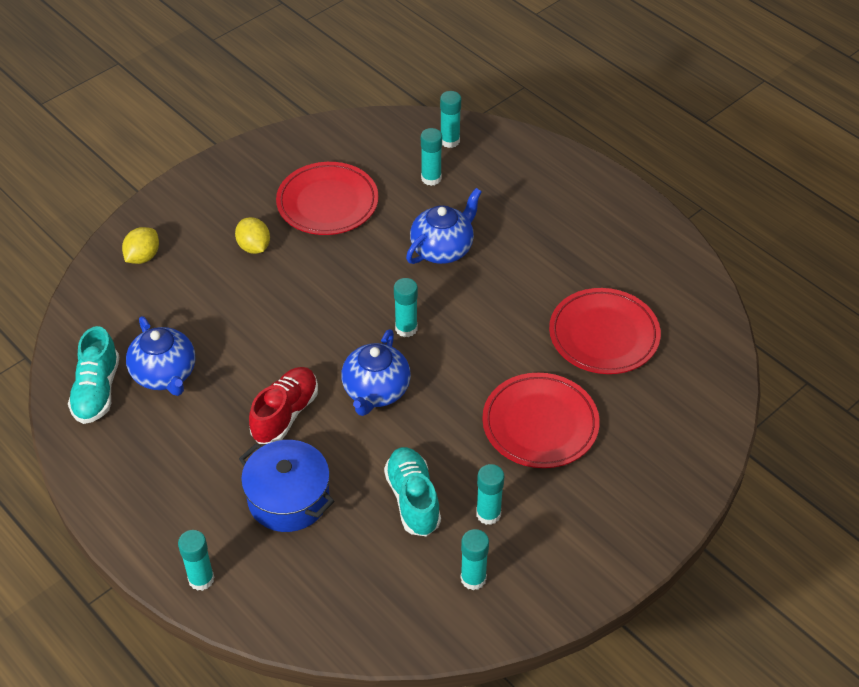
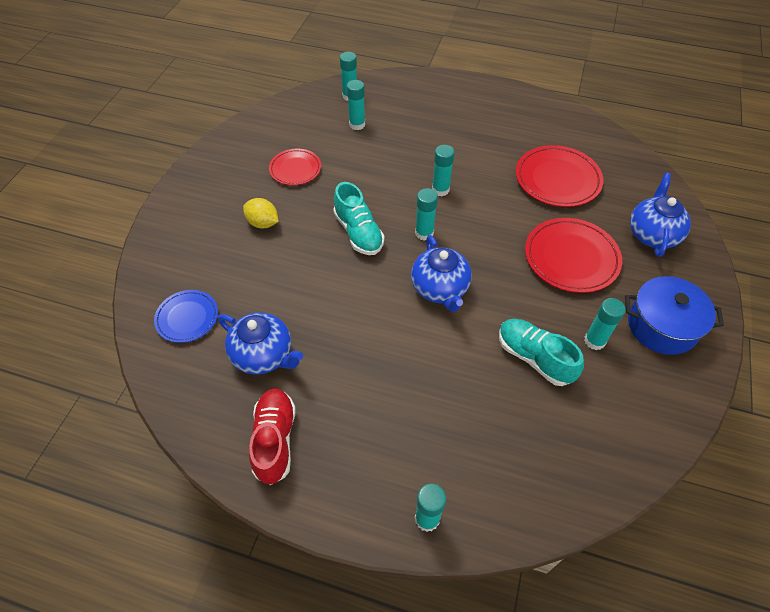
camera: 30 degrees left, 5 degrees up
turquoise shoe [68,326,119,424] -> turquoise shoe moved to [333,182,384,255]
yellow lemon [122,227,159,264] -> none
blue pot [239,440,334,532] -> blue pot moved to [625,276,724,355]
red shoe [249,367,318,444] -> red shoe moved to [249,388,296,485]
red plate [276,162,379,235] -> red plate [269,149,321,185], size x0.62
blue teapot [406,188,482,264] -> blue teapot moved to [630,173,691,257]
turquoise glue stick [461,529,489,590] -> turquoise glue stick moved to [432,145,455,196]
none -> blue plate [154,290,218,343]

